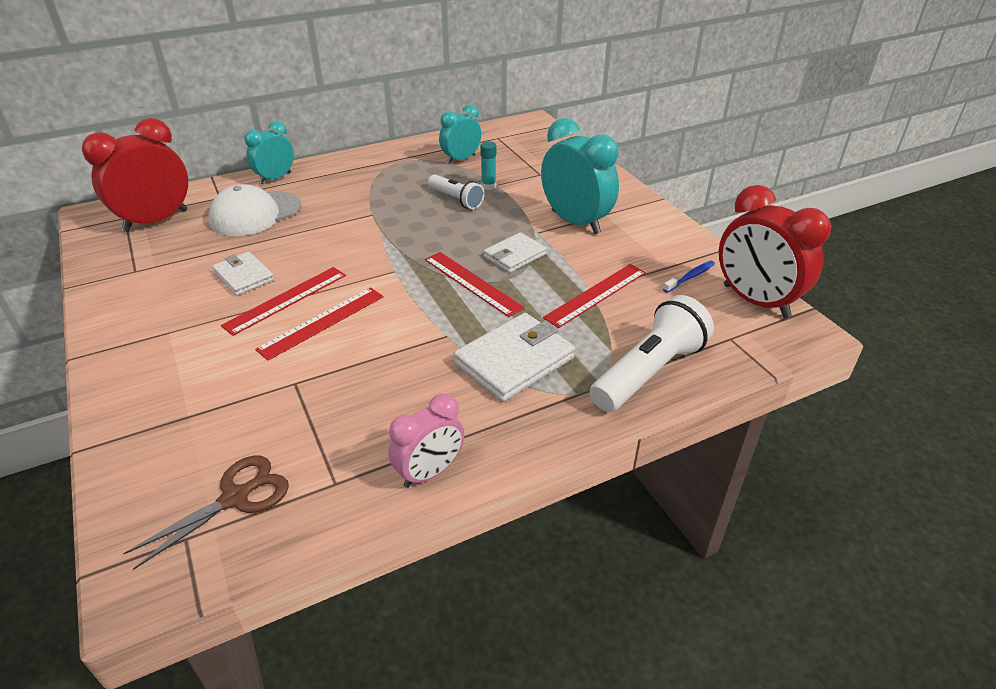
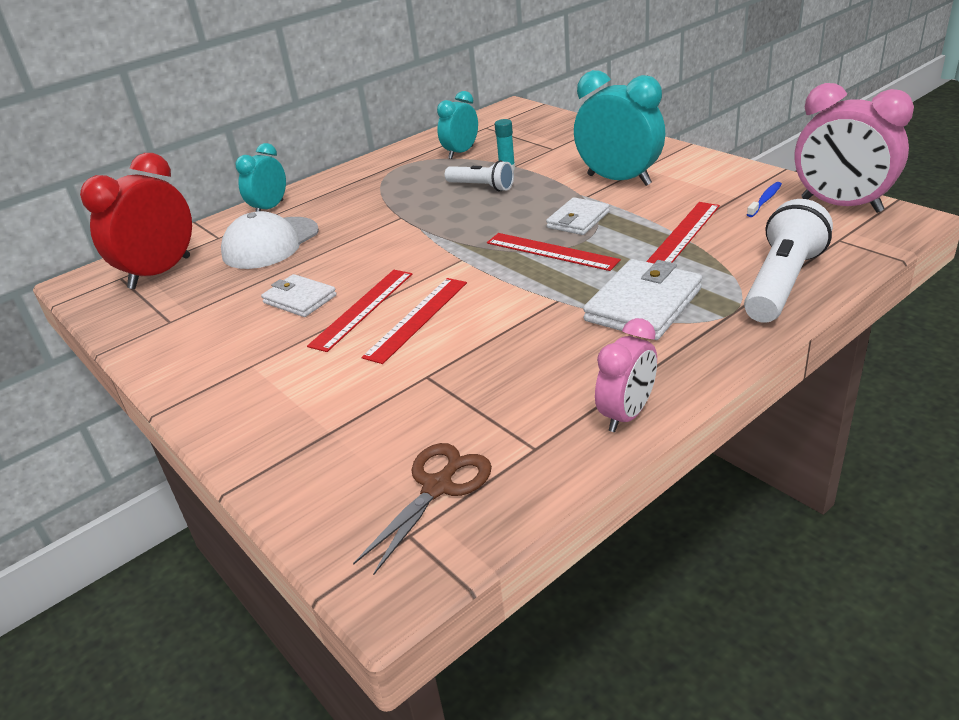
camera: 10 degrees left, 5 degrees down
red clock [719,185,831,318] -> pink clock [794,83,914,213]

